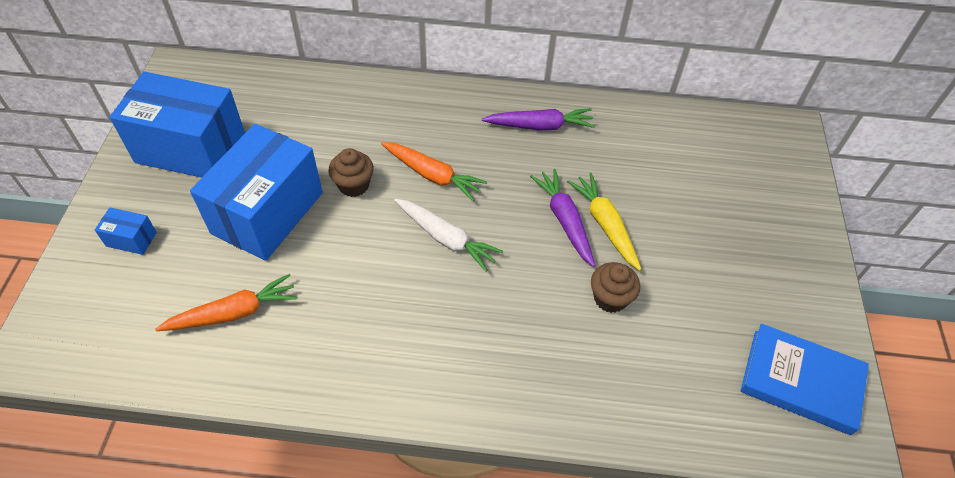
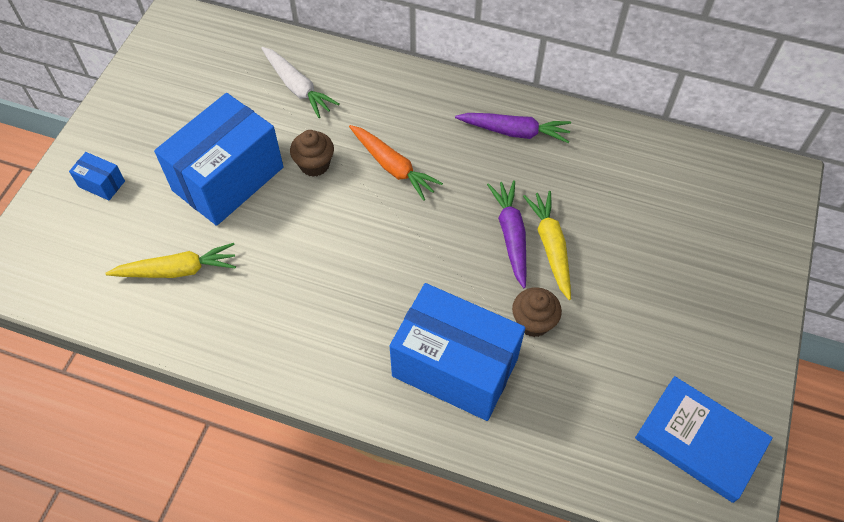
camera: 15 degrees right, 5 degrees up
blue box [110,72,245,178] -> blue box moved to [390,283,525,421]
orange carrot [155,274,298,331] -> yellow carrot [105,243,236,278]
white carrot [394,199,503,272] -> white carrot moved to [261,47,339,118]

